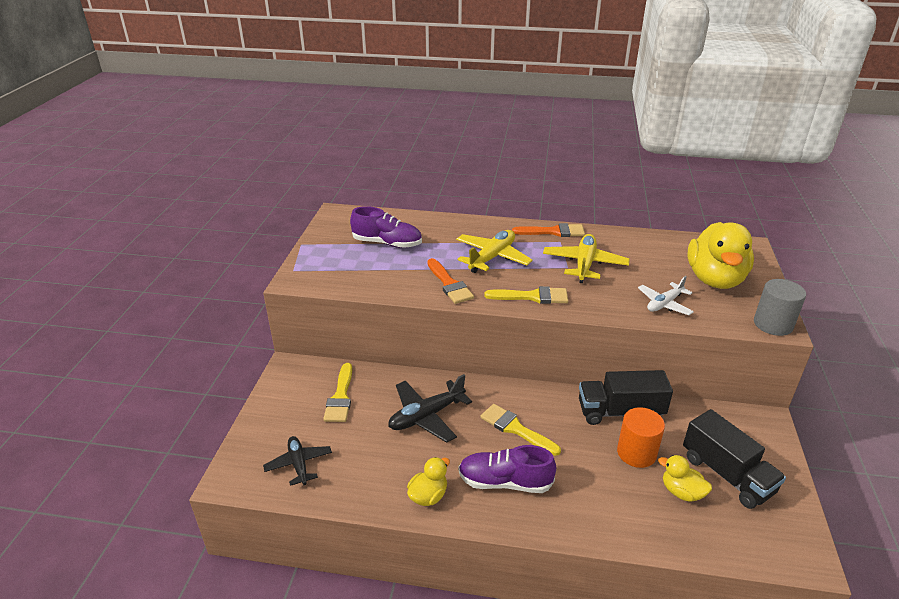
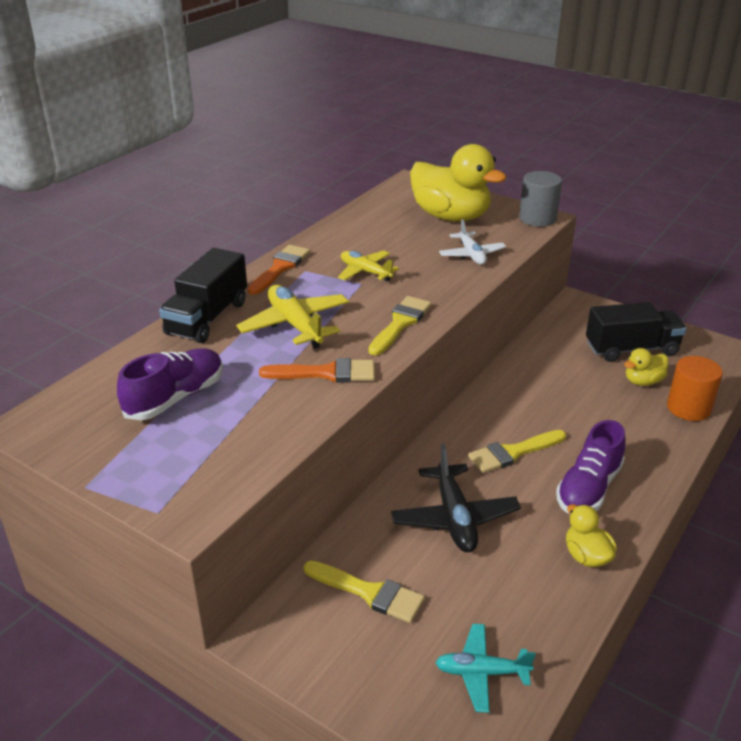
camera: 65 degrees left, 0 degrees up
black plane [263,436,332,486] -> turquoise plane [435,624,536,713]
yellow plane [543,234,630,283] -> yellow plane [338,250,399,282], size x0.66
black truck [579,370,673,425] -> black truck moved to [159,248,247,343]
orange cylinder [617,407,665,468] -> orange cylinder moved to [667,356,723,421]

